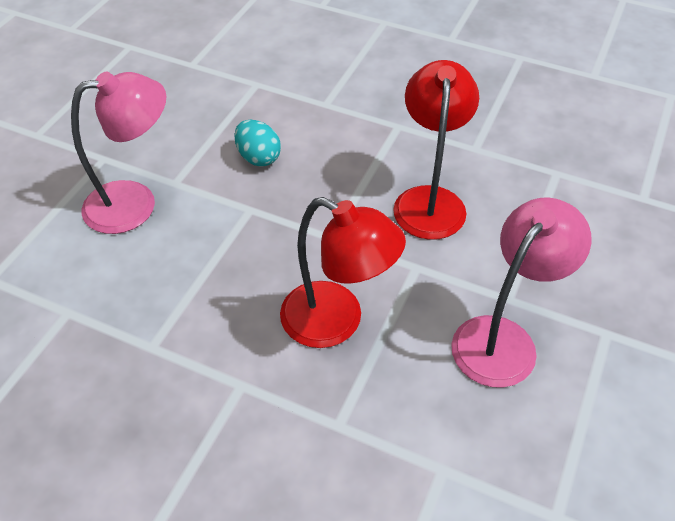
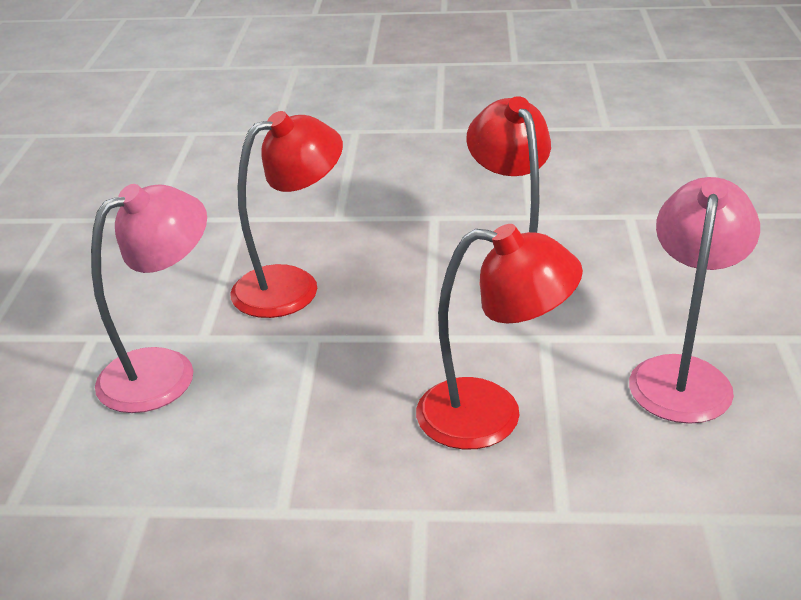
camera: 20 degrees left, 15 degrees down
turquoise egg [234,120,281,167] -> red lamp [231,111,343,318]

